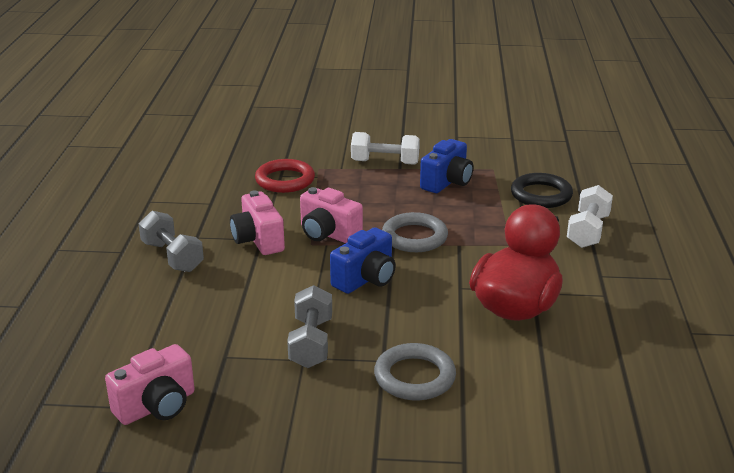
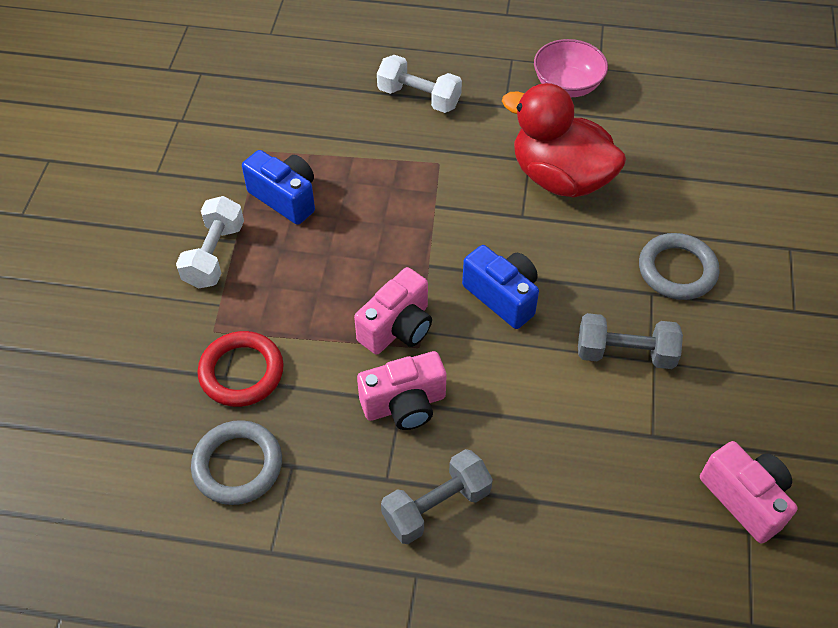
camera: 85 degrees left, 25 degrees up
grey ring [382,212,448,252] -> grey ring moved to [191,420,282,505]
black ring [511,173,573,208] -> none
none -> pink bowl [534,39,608,97]

